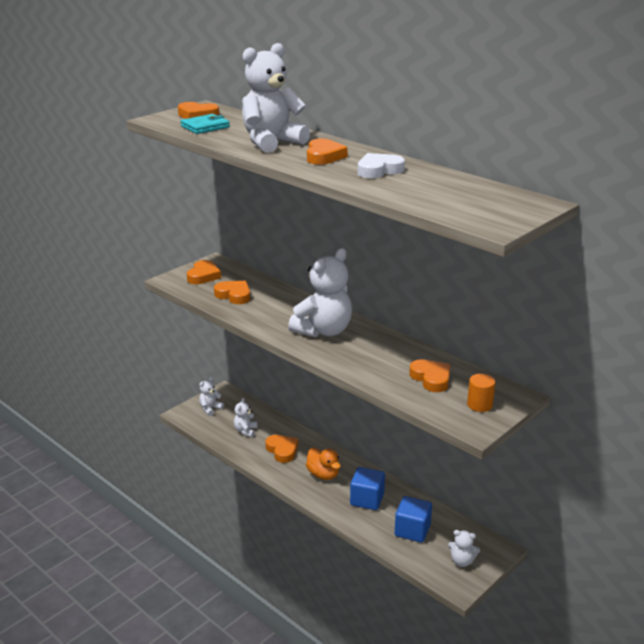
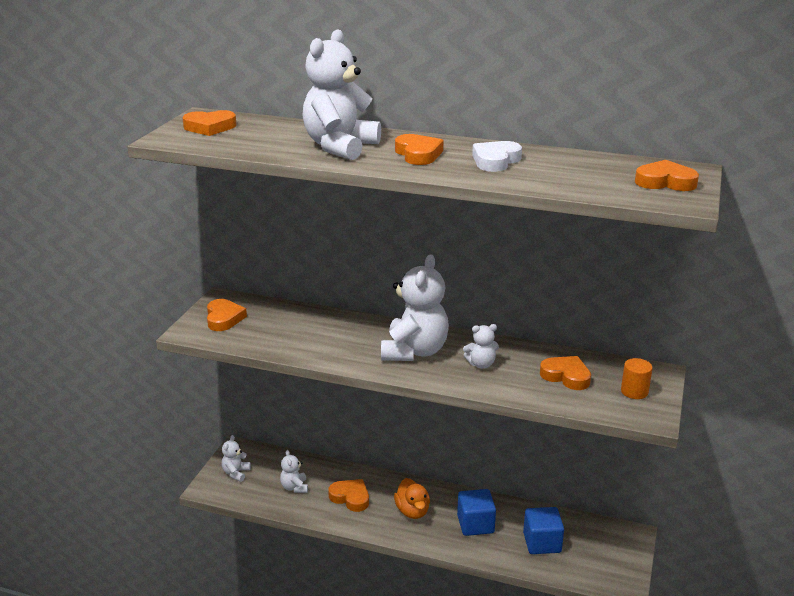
camera: 25 degrees left, 0 degrees up
turquoise wallet [180,114,230,134] -> none
orange heart [214,281,250,304] -> orange heart moved to [635,160,699,191]
orange duck [306,448,341,480] -> orange duck turned 45 degrees clockwise [394,478,430,519]
white teddy bear [448,530,480,567] -> white teddy bear moved to [463,324,499,369]

